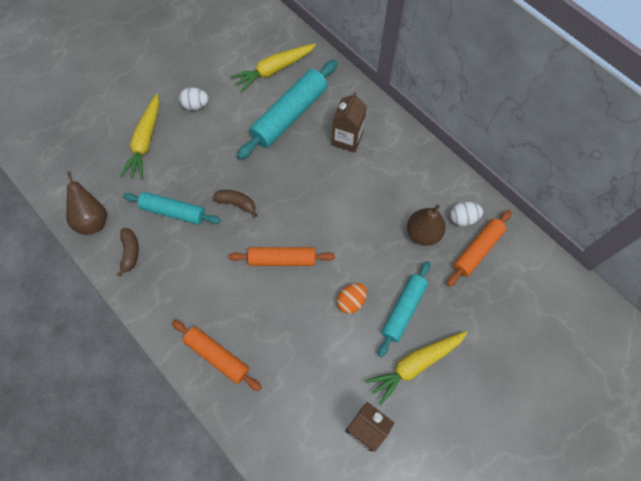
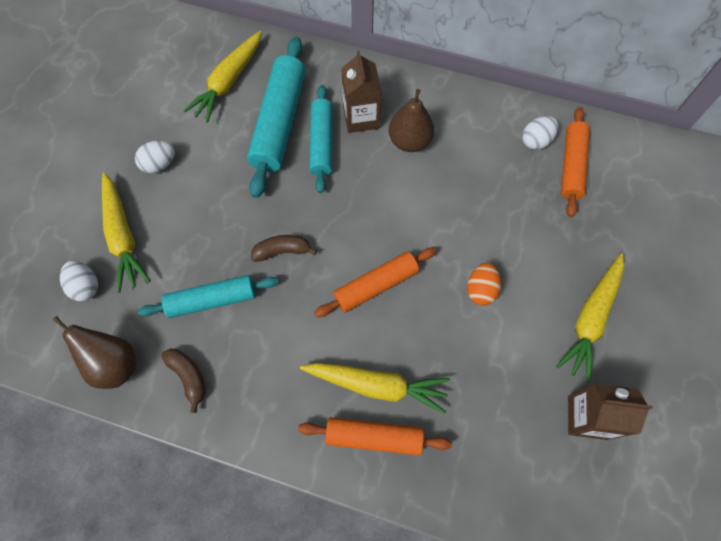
camera: 30 degrees left, 0 degrees up
turquoise rolling pin [378,261,430,357] -> turquoise rolling pin moved to [309,85,332,193]
brown pear [407,204,446,246] -> brown pear moved to [389,89,434,152]
none -> white egg [60,261,98,301]
none -> yellow carrot [300,363,450,414]

